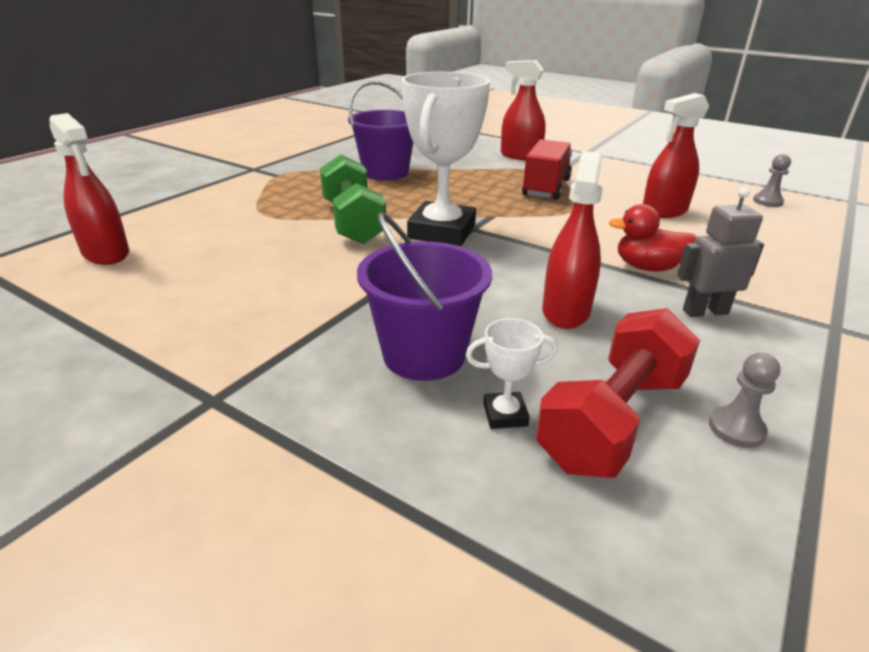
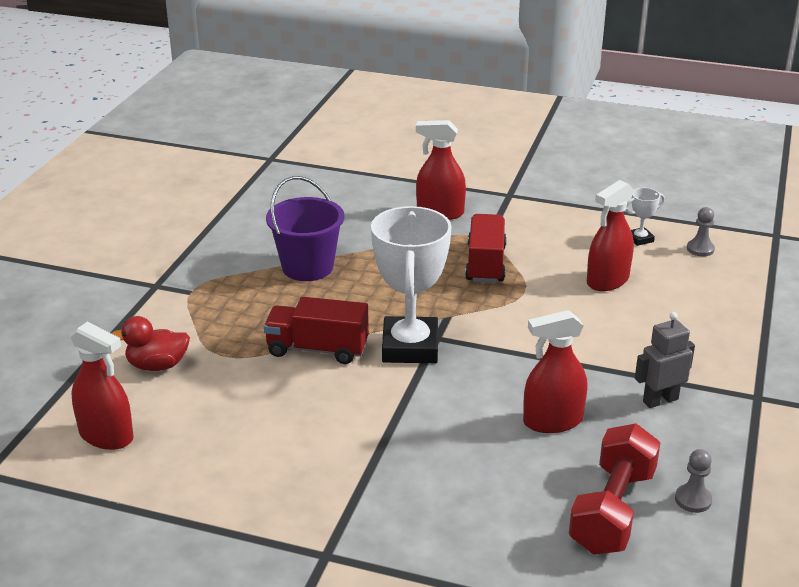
camera: 15 degrees left, 0 degrees up
green dumbbell [320,154,387,244] -> red truck [264,297,369,364]
purple bucket [357,212,492,381] -> none
white trophy [466,318,558,429] -> white trophy moved to [625,188,665,246]
red spray bottle [542,151,603,329] -> red spray bottle turned 105 degrees counterclockwise [523,310,588,433]
red duck [609,204,696,271] -> red duck moved to [112,316,190,371]

